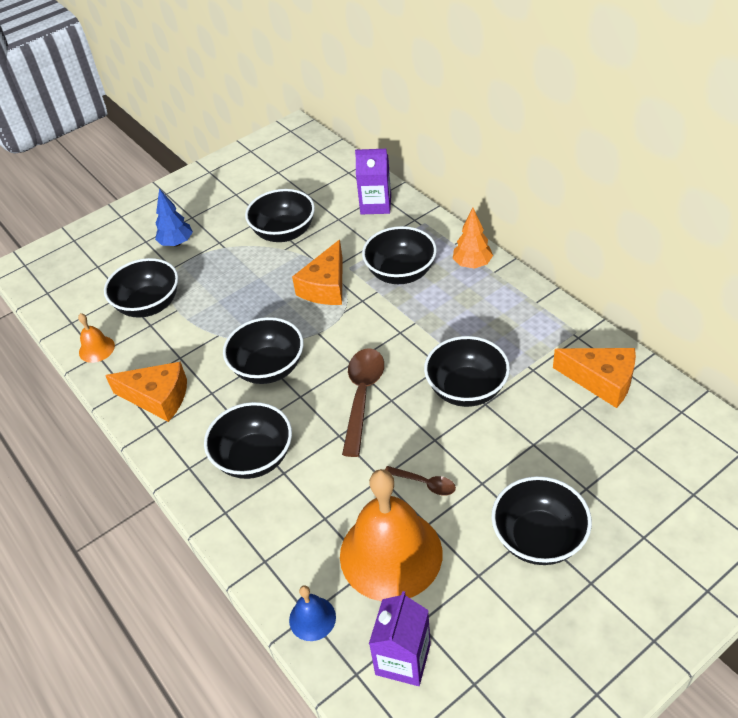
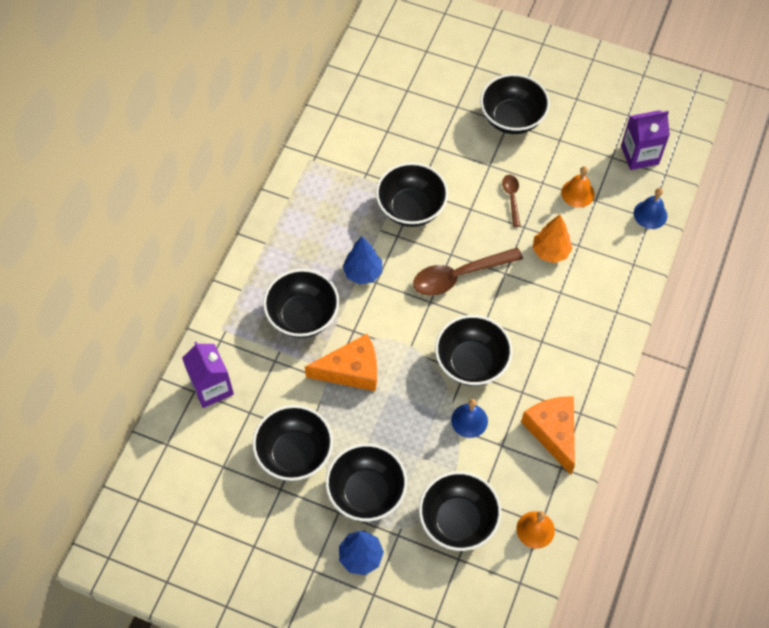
camera: 125 degrees left, 15 degrees up
black bowl [204,402,292,479] -> black bowl moved to [326,444,407,522]
orange bell [340,469,443,601] -> orange bell [561,166,595,208], size x0.44
orange tree [453,208,493,269] -> orange tree moved to [533,214,573,263]
orange cheese [553,348,636,408] -> none
none -> blue tree [343,237,382,285]
none -> blue bell [451,399,488,438]

